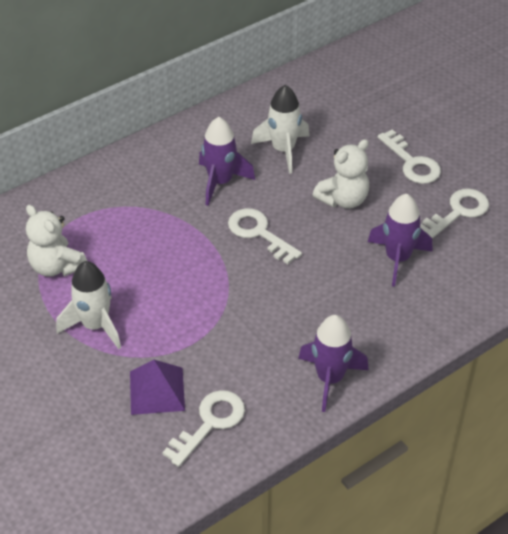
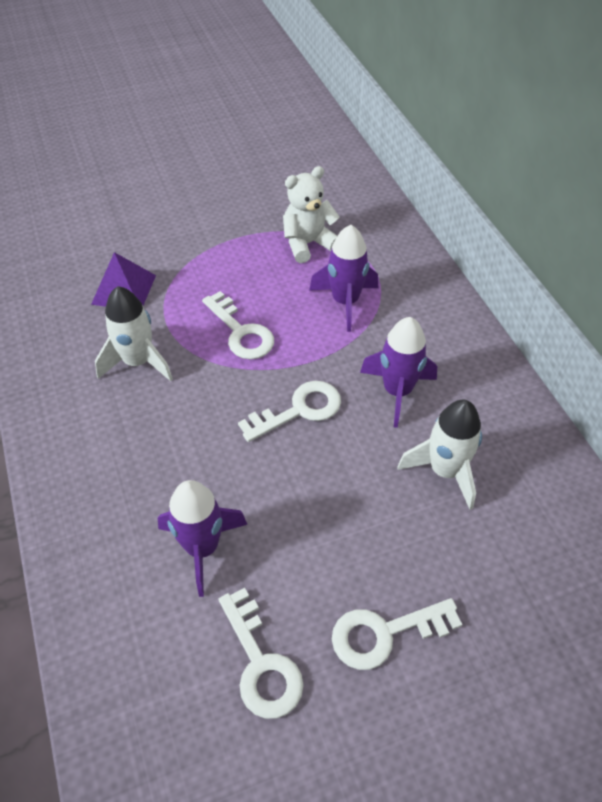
camera: 105 degrees right, 5 degrees up
white rocket [56,261,121,349] -> white rocket moved to [95,286,173,381]
white key [162,390,245,467] -> white key moved to [202,291,274,359]
purple rocket [298,315,369,412] -> purple rocket moved to [309,225,378,332]
white teddy bear [313,139,369,209] -> none

